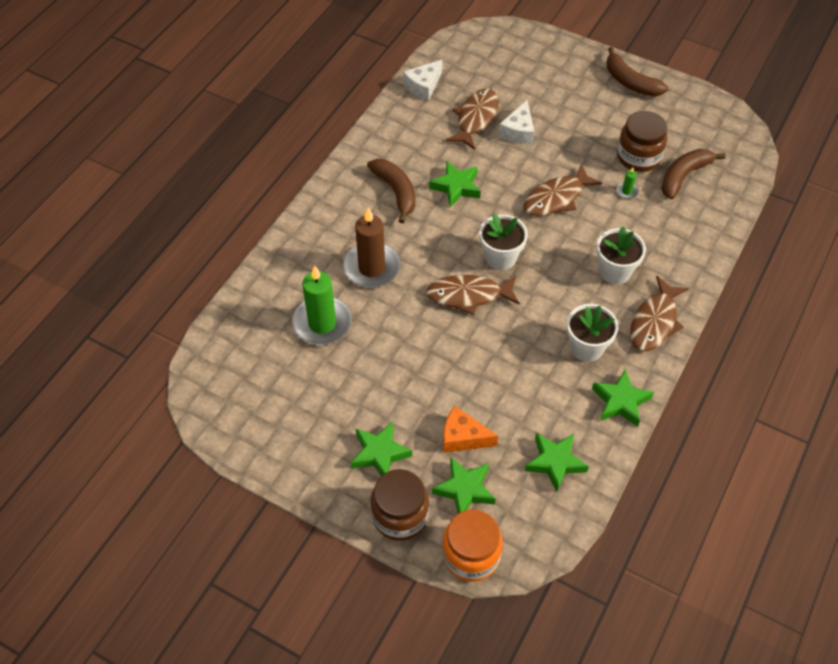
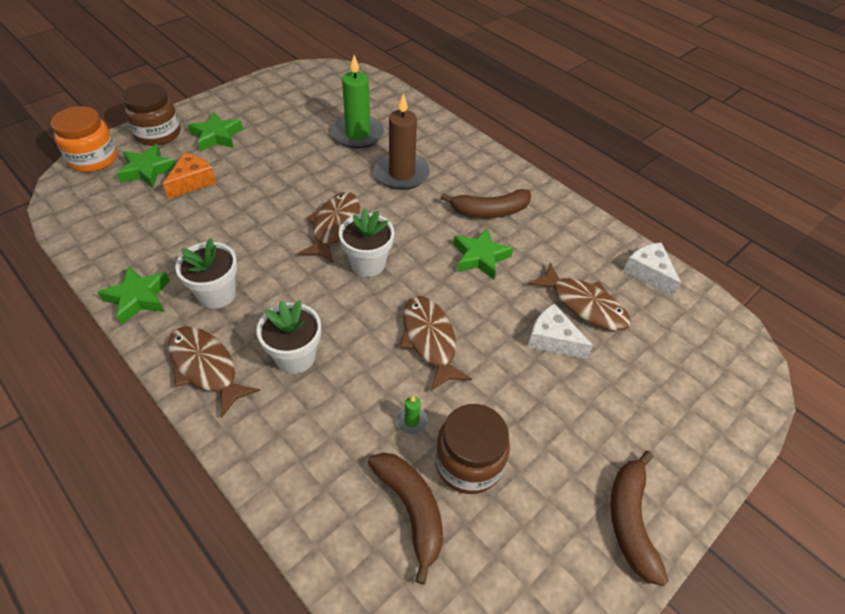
camera: 105 degrees right, 5 degrees down
green star [525,433,589,492] -> none
brown banana [607,47,668,96] -> brown banana turned 60 degrees counterclockwise [610,451,669,586]

